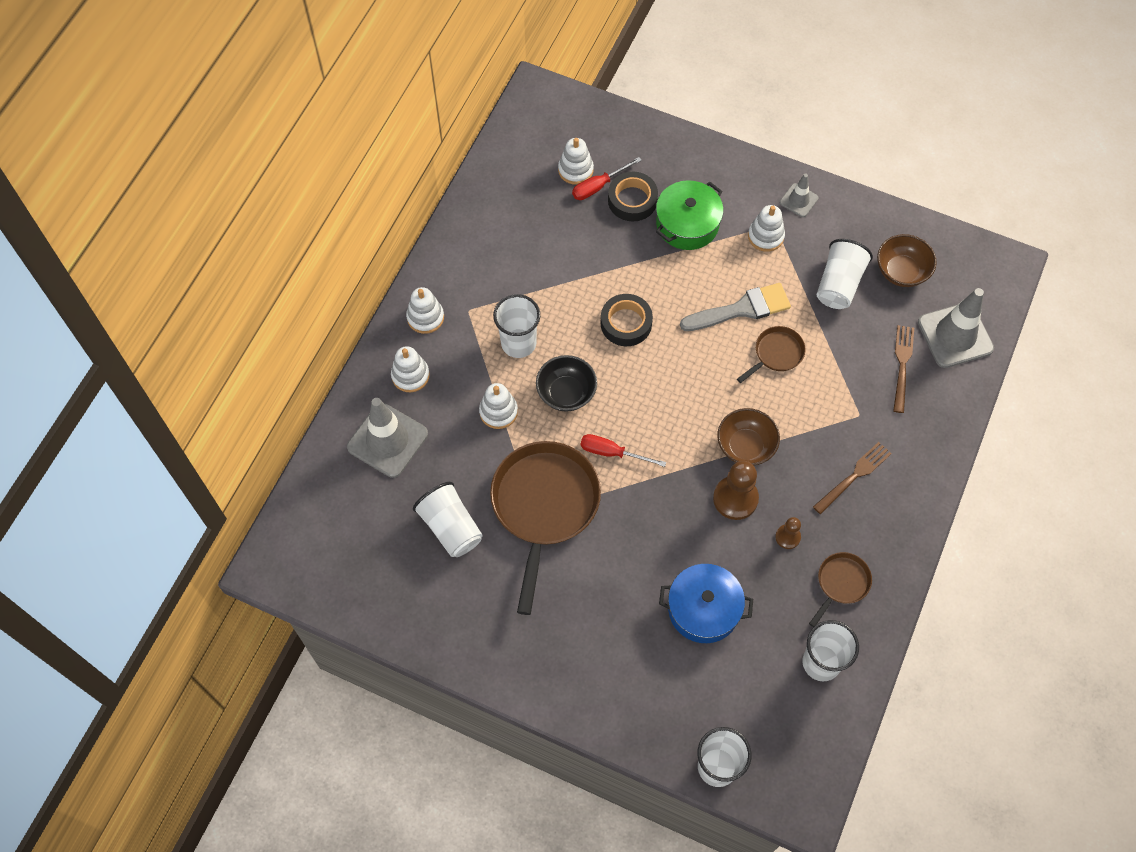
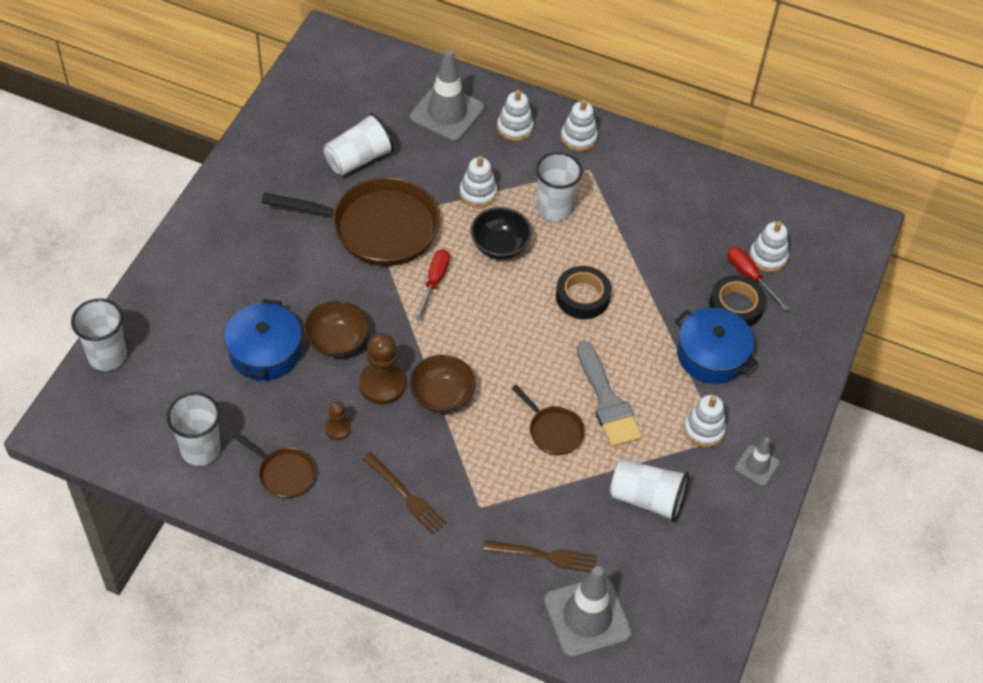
camera: 85 degrees right, 10 degrees down
green pot [656,180,724,250] -> blue pot [675,308,758,384]
brown bowl [877,234,937,287] -> brown bowl moved to [304,301,369,357]

